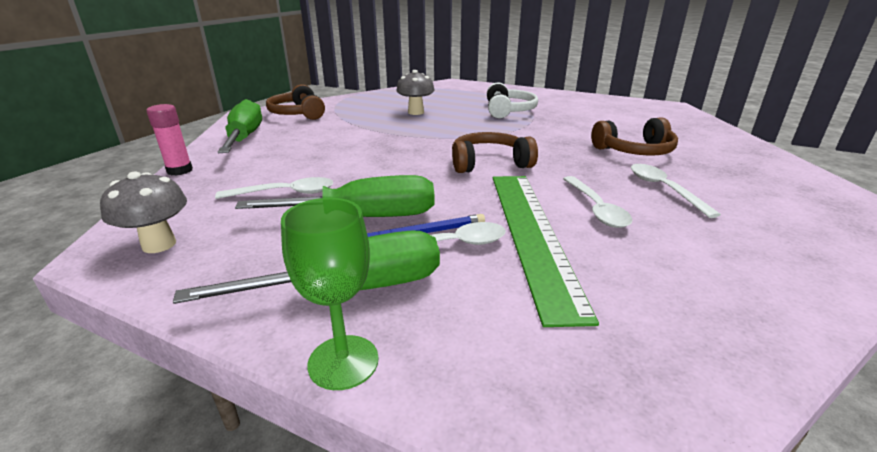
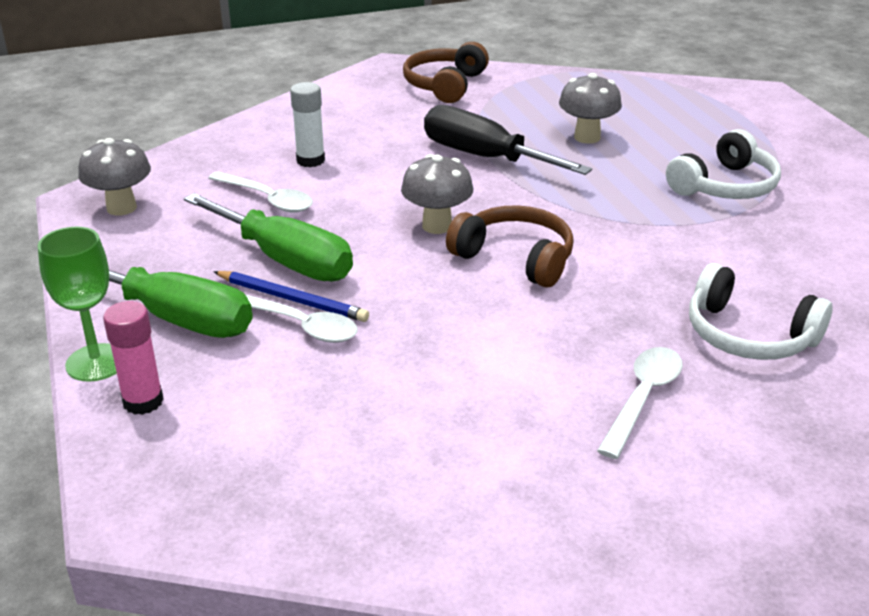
camera: 45 degrees right, 5 degrees up
pink glue stick [146,104,193,176] -> pink glue stick moved to [103,301,164,415]
green screwdriver [218,99,262,153] -> none
green ruler [493,176,599,327] -> none
white spoon [563,176,633,228] -> none
brown headphones [591,117,678,155] -> white headphones [689,263,833,360]
none -> white glue stick [290,82,325,167]
none -> grey mushroom [401,154,473,234]
none -> black screwdriver [424,105,592,175]

